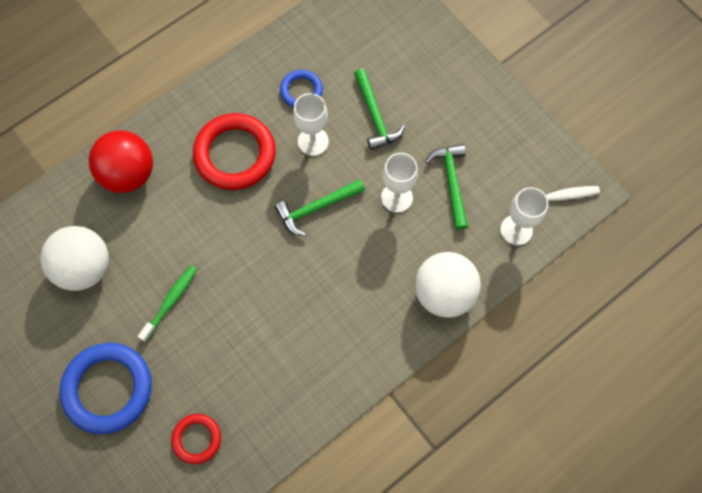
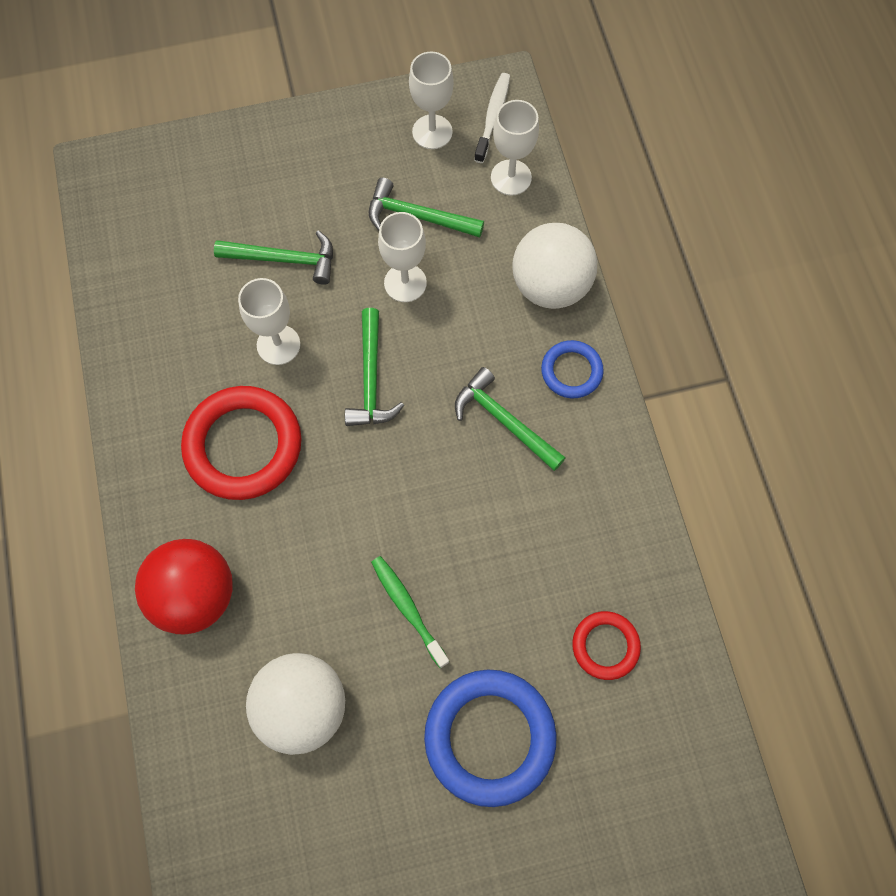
camera: 65 degrees left, 0 degrees up
blue ring [280,70,323,108] -> blue ring moved to [541,340,604,398]
none -> white goblet [409,52,454,149]
none -> green hammer [455,367,566,471]

